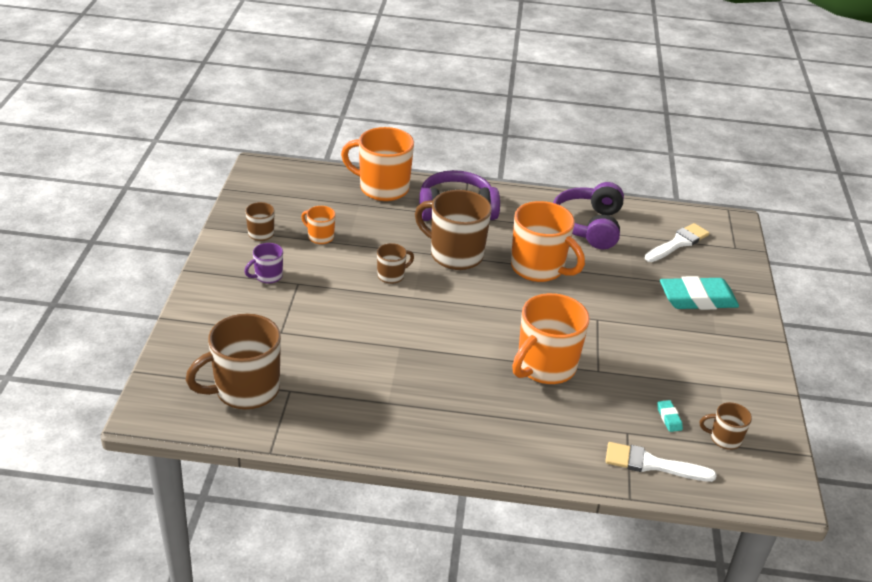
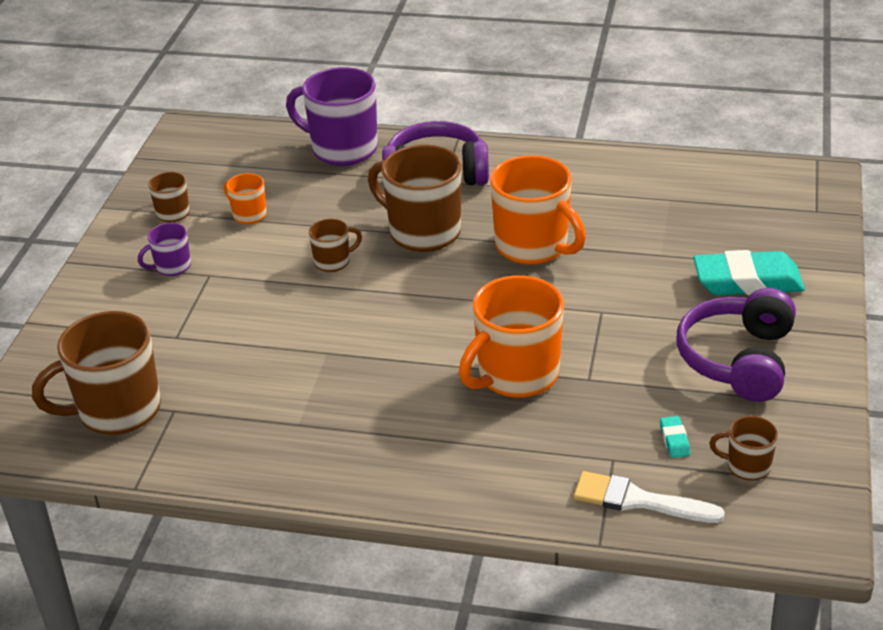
camera: 10 degrees right, 0 degrees up
orange mug [341,127,414,201] -> purple mug [286,67,378,166]
purple headphones [553,182,624,249] -> purple headphones moved to [676,288,796,402]
white brush [645,223,710,262] -> none

